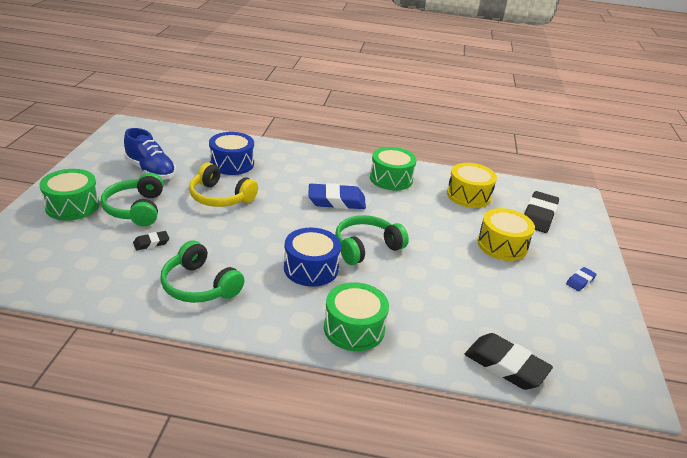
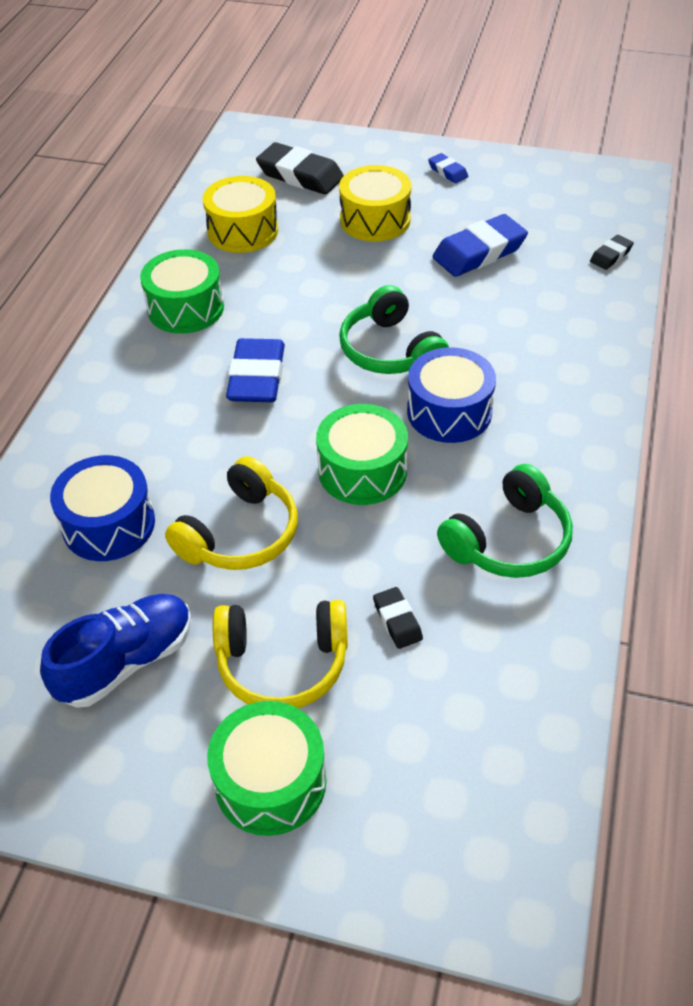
camera: 80 degrees left, 15 degrees up
green headphones [101,173,164,226] -> yellow headphones [213,600,348,708]
green drum [324,282,389,351] -> green drum moved to [316,404,408,505]
black eraser [465,333,553,390] -> black eraser [590,235,634,270], size x0.50
none -> blue eraser [433,214,528,277]

